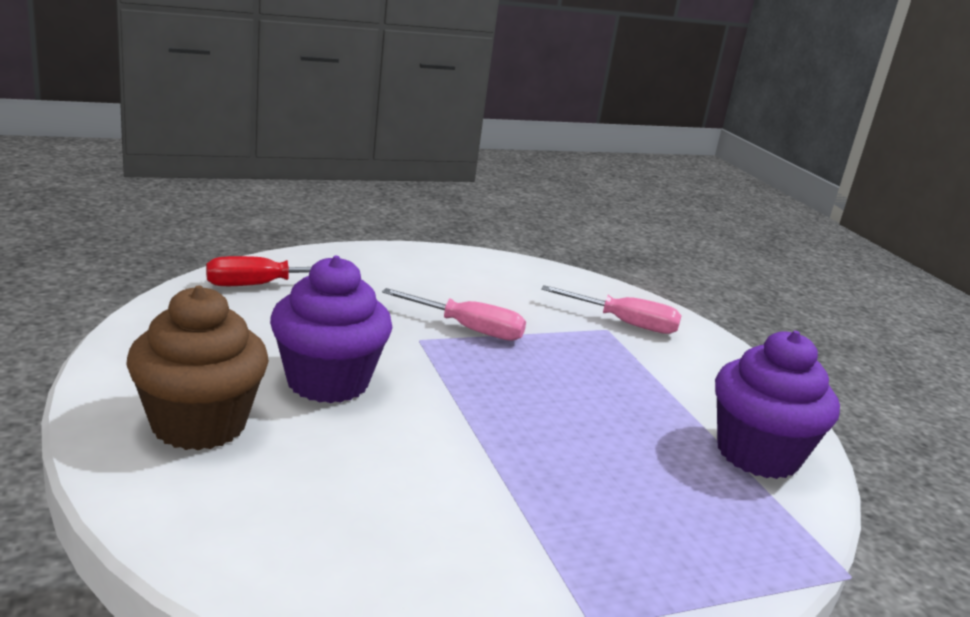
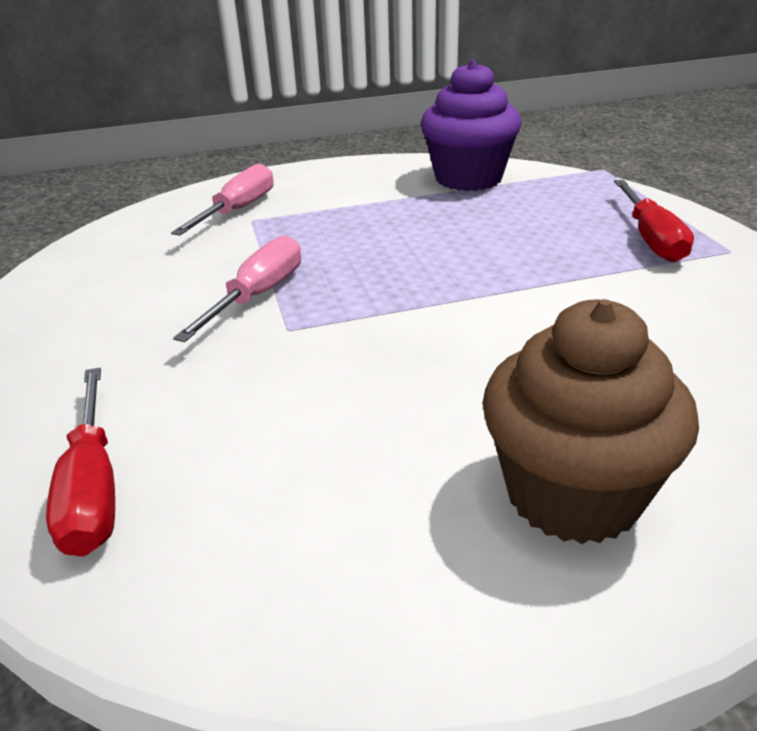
camera: 80 degrees left, 10 degrees up
purple cupcake [270,256,393,403] -> none
none -> red screwdriver [614,180,694,262]

